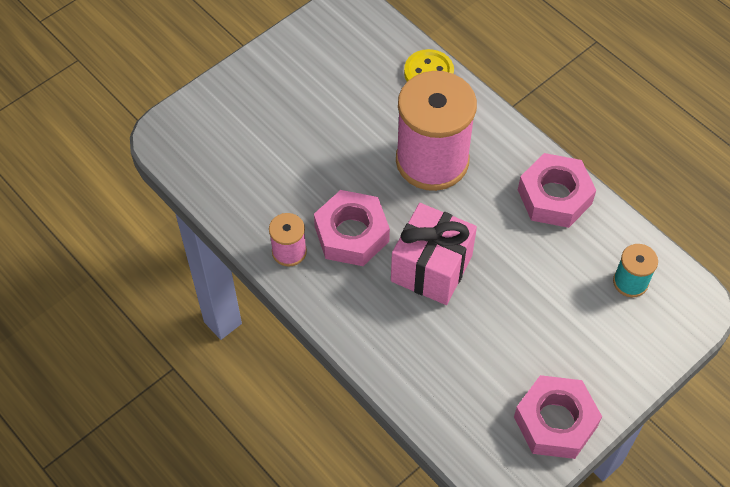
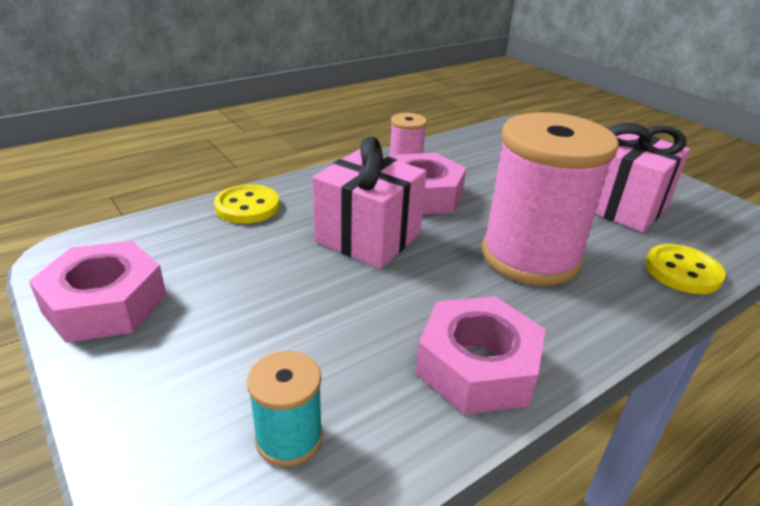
camera: 95 degrees right, 25 degrees down
none -> yellow button [214,184,280,224]
none -> pink gift [595,123,690,232]

